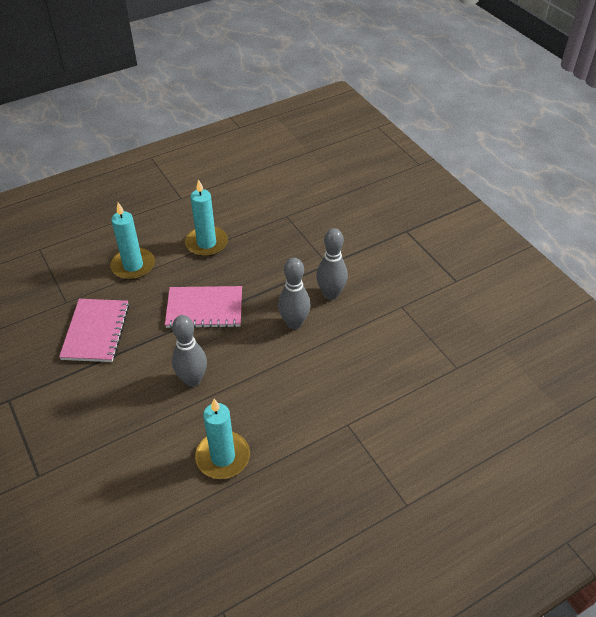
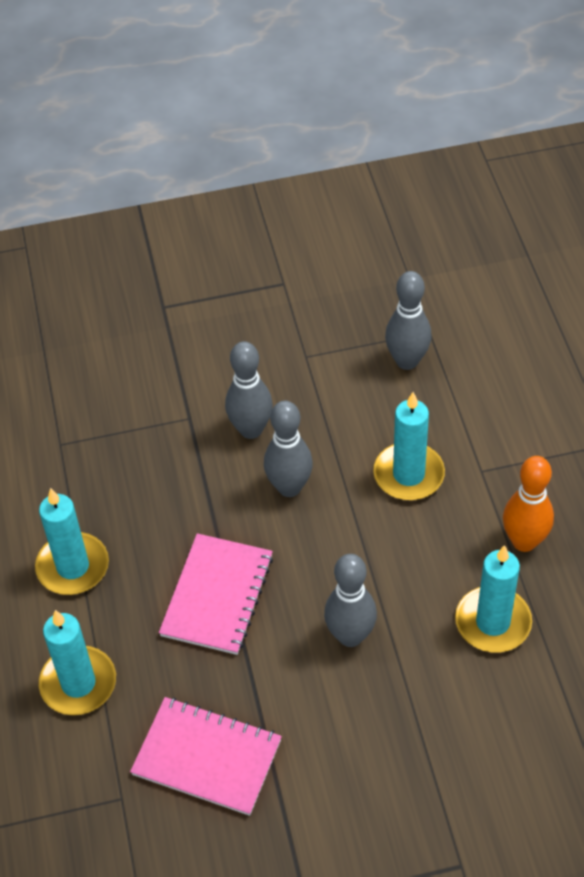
camera: 70 degrees left, 5 degrees up
none -> turquoise candle [373,392,445,500]
none -> grey bowling pin [385,271,432,370]
none -> orange bowling pin [503,456,554,552]

